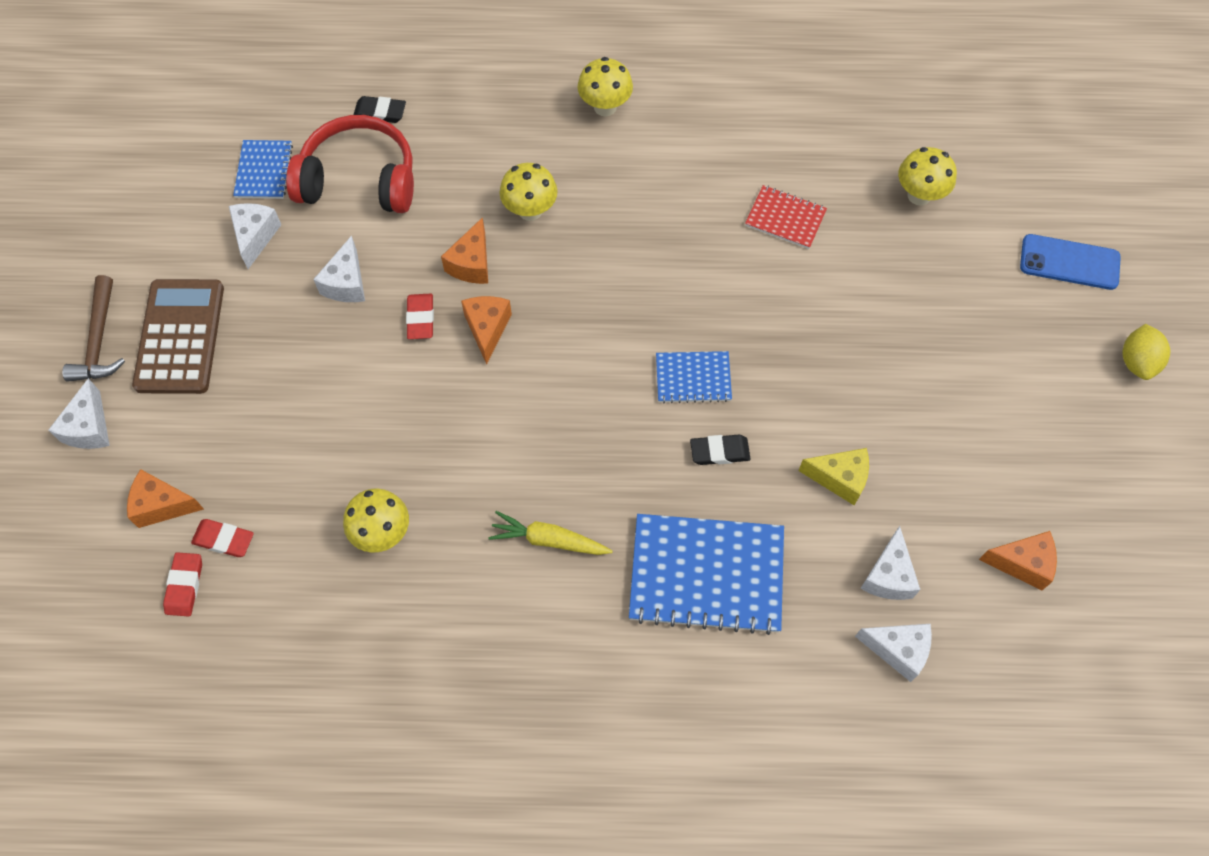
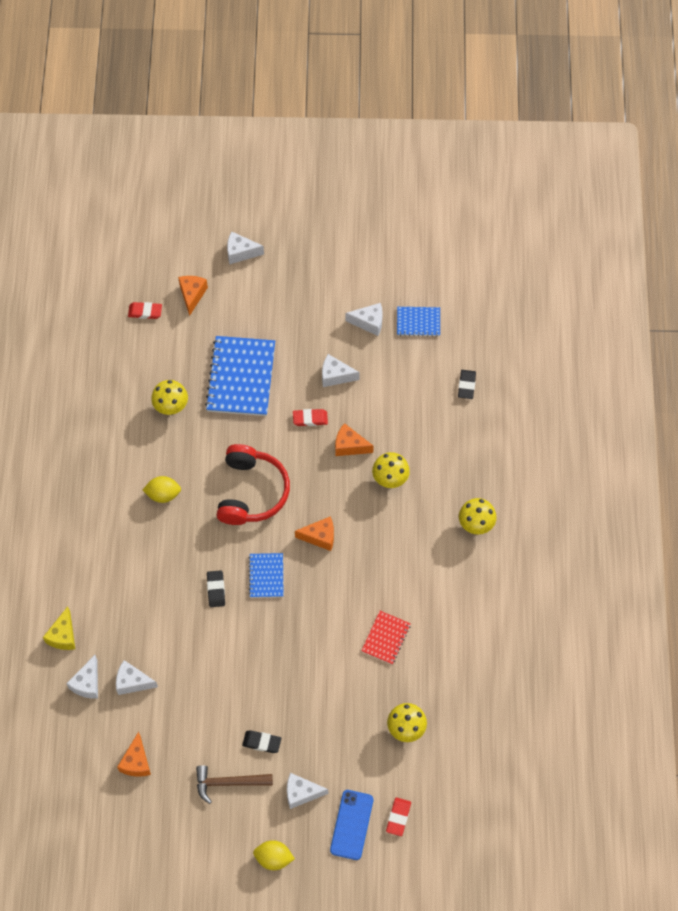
camera: 90 degrees right, 0 degrees up
brown hammer [62,275,125,382] -> brown hammer moved to [196,765,273,804]
brown calculator [132,279,224,394] -> none
red eraser [191,519,254,557] -> red eraser moved to [386,798,411,836]
red headphones [286,115,414,213] -> red headphones moved to [216,444,290,525]
orange cheese [461,296,512,365] -> orange cheese moved to [295,516,334,551]
yellow carrot [488,511,613,555] -> yellow lemon [143,476,181,503]
blue notebook [629,514,784,635] -> blue notebook moved to [205,336,275,416]
yellow cheese [798,448,869,505] -> yellow cheese moved to [43,606,75,650]
none -> black eraser [242,730,281,753]
none -> white cheese [287,773,328,809]

